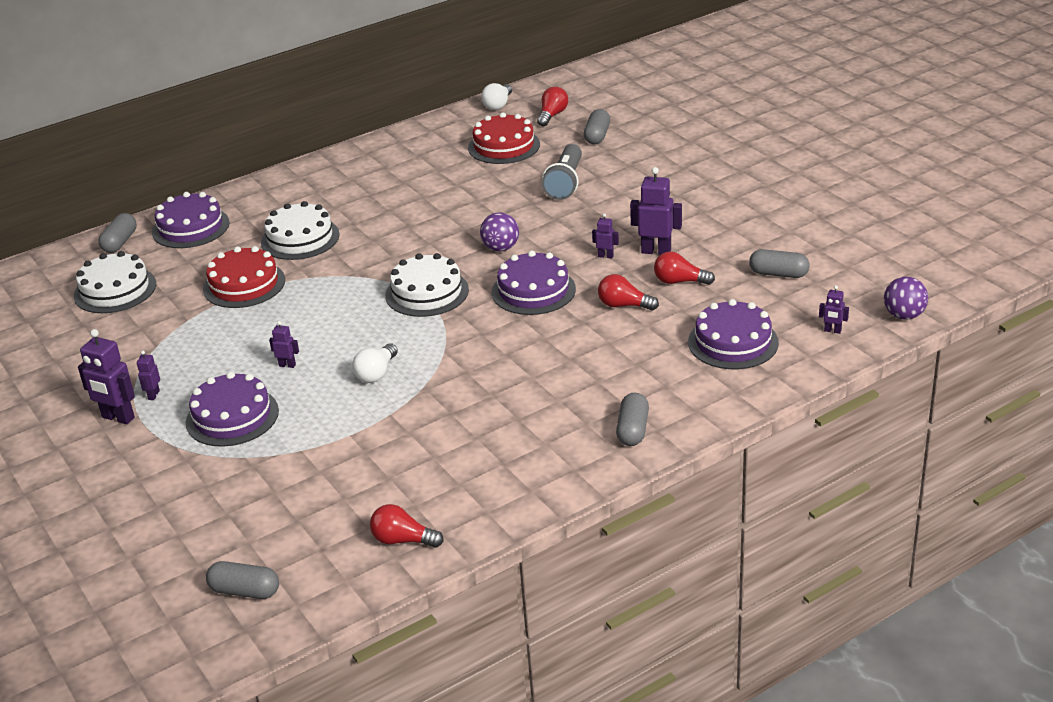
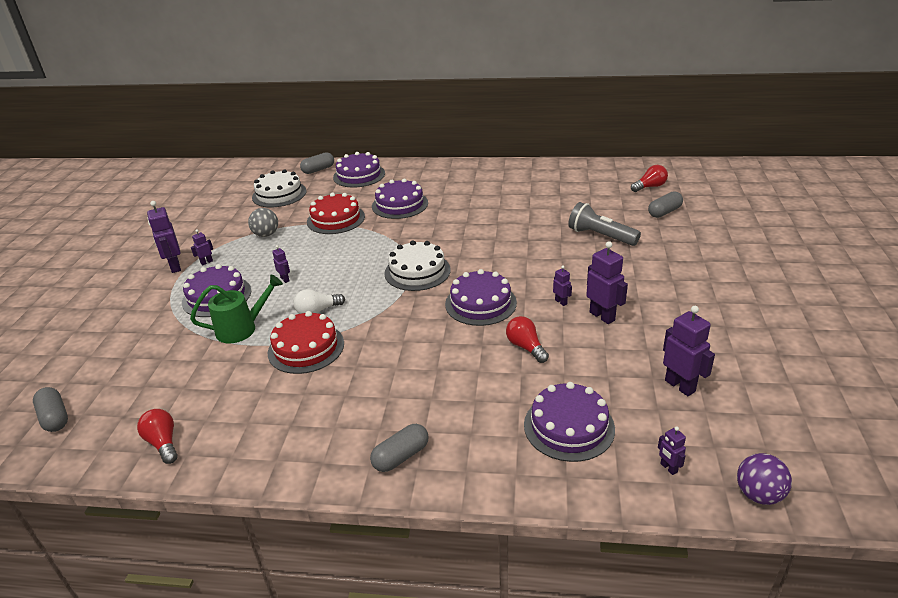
camera: 40 degrees right, 0 degrees up
white cake [261,201,340,260] -> purple cake [372,178,428,219]
red cake [468,112,540,164] -> red cake moved to [268,311,344,374]
purple ball [480,212,519,252] -> none
white light bulb [481,83,512,110] -> none
grey flashlight [542,144,582,200] -> grey flashlight turned 75 degrees clockwise [568,202,641,246]
red light bulb [654,251,715,285] -> none
grey capsule [749,249,810,278] -> purple robot [663,306,715,396]
none -> green watering can [190,275,283,344]
none -> grey ball [248,208,278,237]

